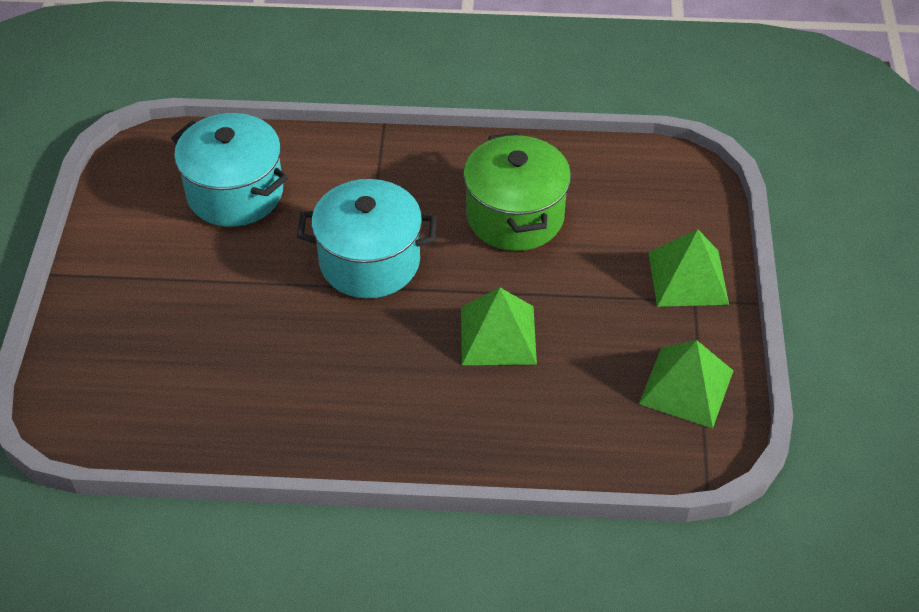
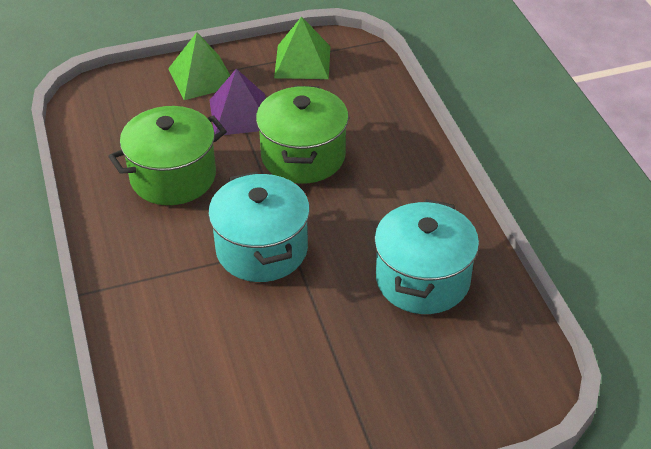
camera: 110 degrees left, 5 degrees down
turquoise pot [171,113,288,227] -> turquoise pot moved to [374,199,479,314]
green pyramid [461,288,537,365] -> green pot [256,86,349,184]
none -> purple pyramid [209,69,266,135]

